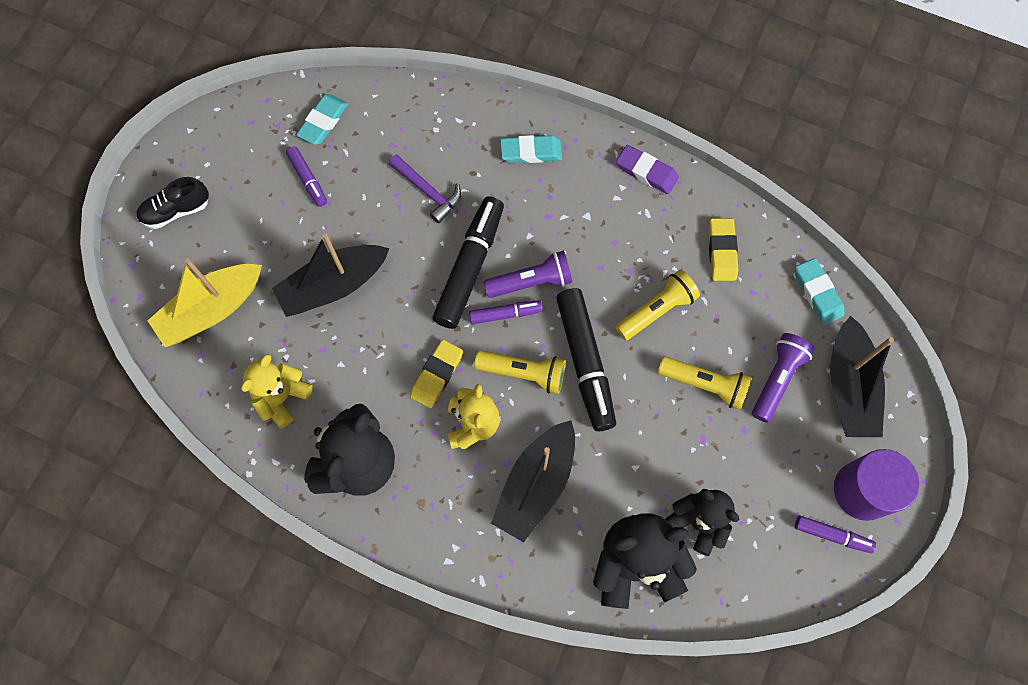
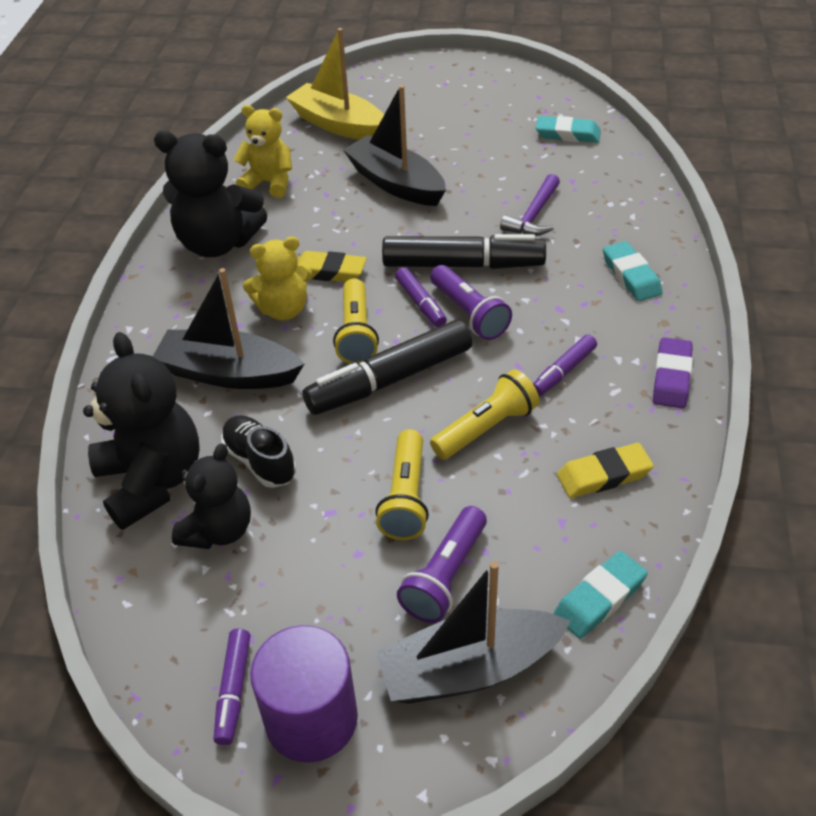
camera: 75 degrees right, 25 degrees down
black shoe [136,177,209,229] -> black shoe moved to [221,415,296,488]
purple marker [286,146,327,207] -> purple marker moved to [533,334,597,396]
yellow flashlight [615,270,700,340] -> yellow flashlight turned 75 degrees counterclockwise [430,369,539,459]
purple flashlight [752,333,815,423] -> purple flashlight turned 105 degrees clockwise [397,506,487,623]

